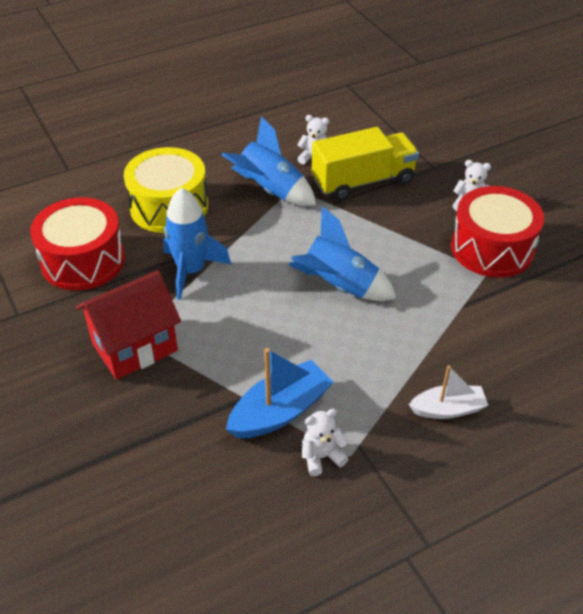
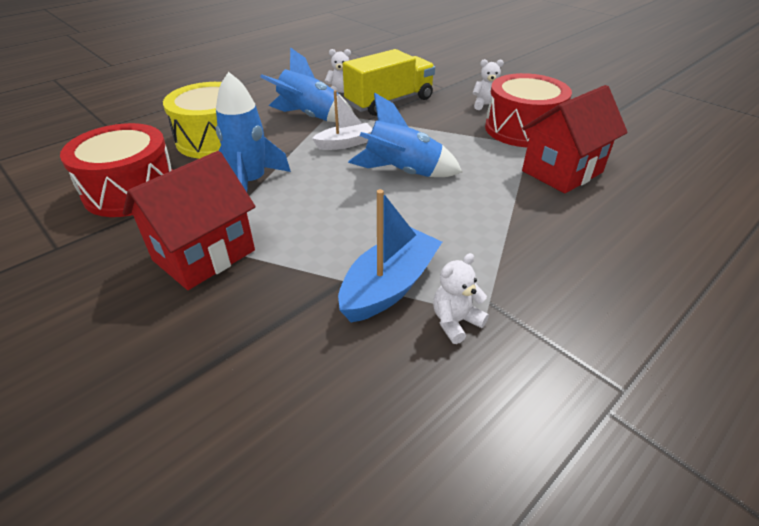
camera: 15 degrees left, 5 degrees down
white boat [409,365,488,419] -> white boat moved to [312,90,372,150]
none -> red house [522,85,628,193]

